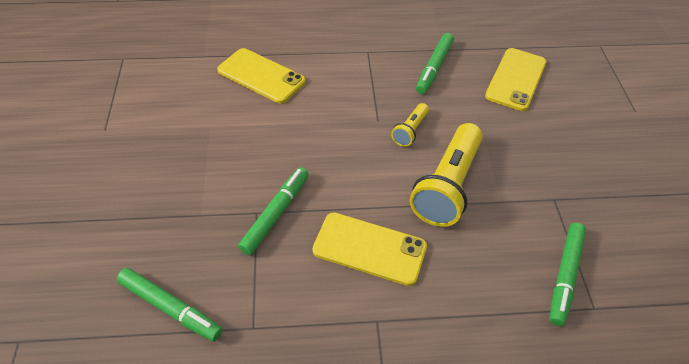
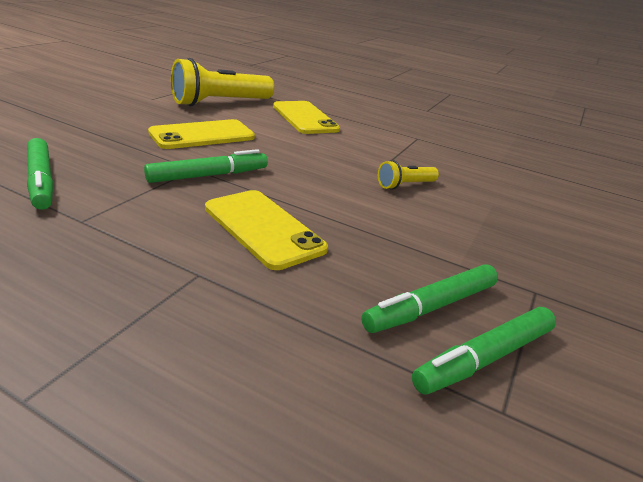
camera: 30 degrees right, 20 degrees down
yellow flashlight [409,123,483,227] -> yellow flashlight moved to [171,58,274,106]
green marker [416,33,454,94] -> green marker moved to [361,264,498,333]
yellow phone [485,48,546,111] -> yellow phone moved to [148,119,255,149]

